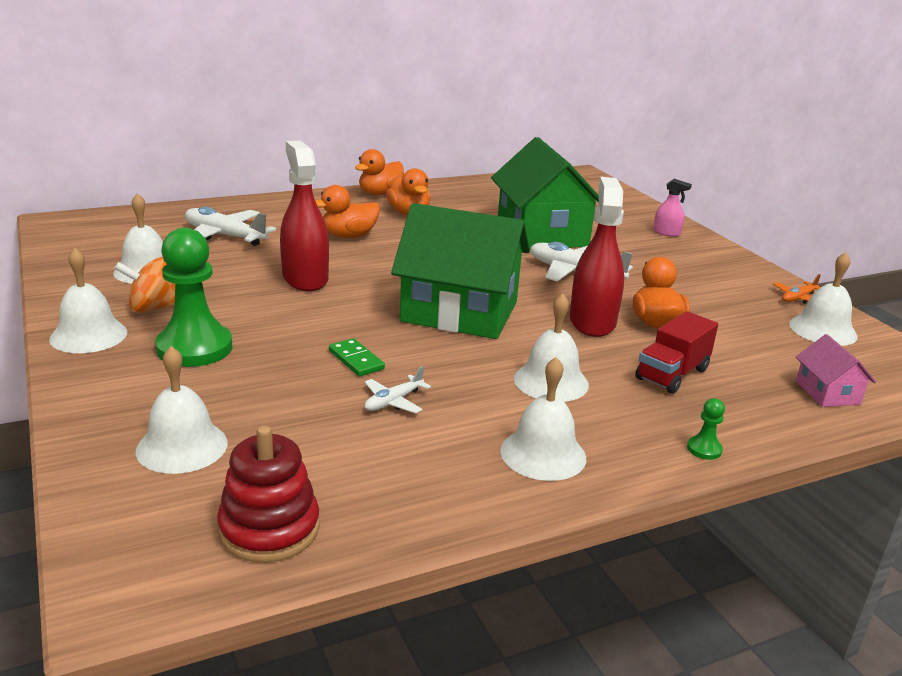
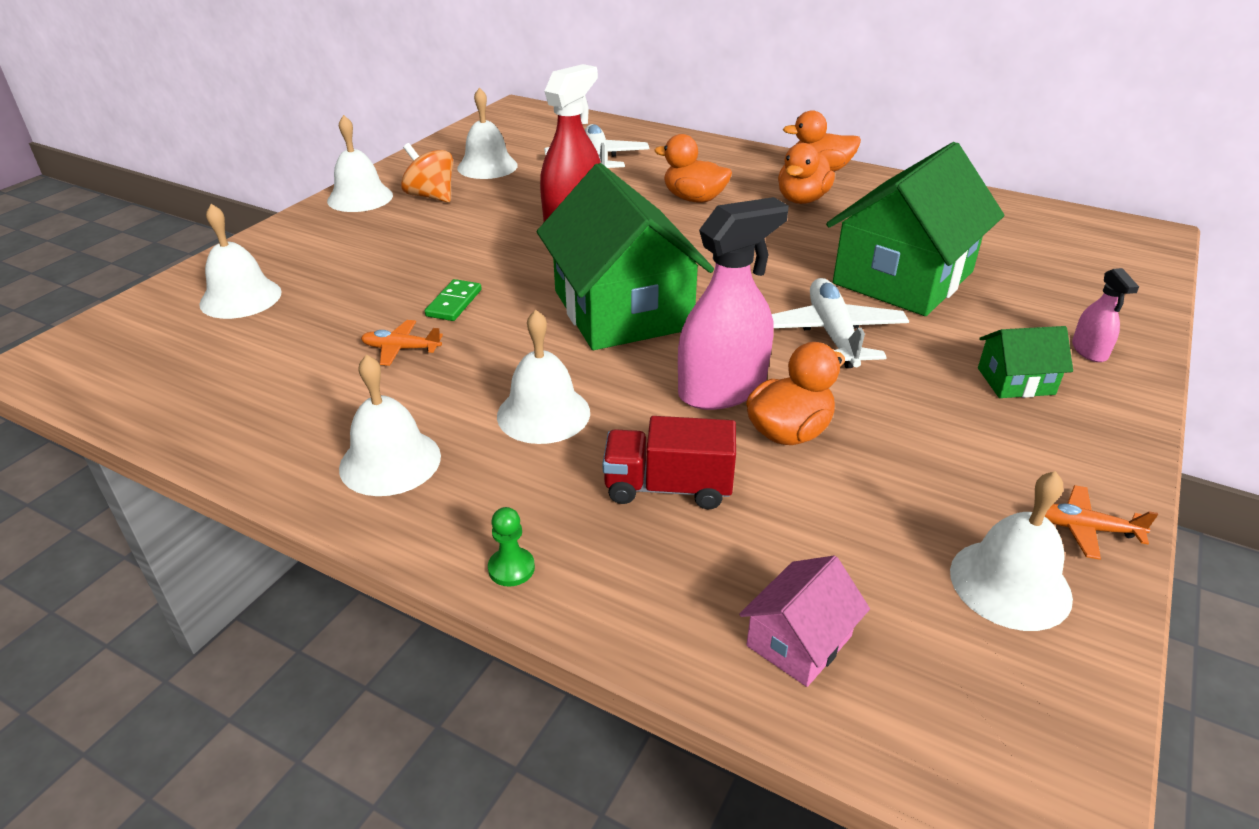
camera: 55 degrees right, 10 degrees up
green pawn [155,228,232,367] -> none
red stacking toy [217,426,320,563] -> none
white plane [365,366,431,414] -> orange plane [361,320,443,366]
red spray bottle [570,177,624,337] -> pink spray bottle [678,197,789,410]
none -> green house [978,326,1073,398]

